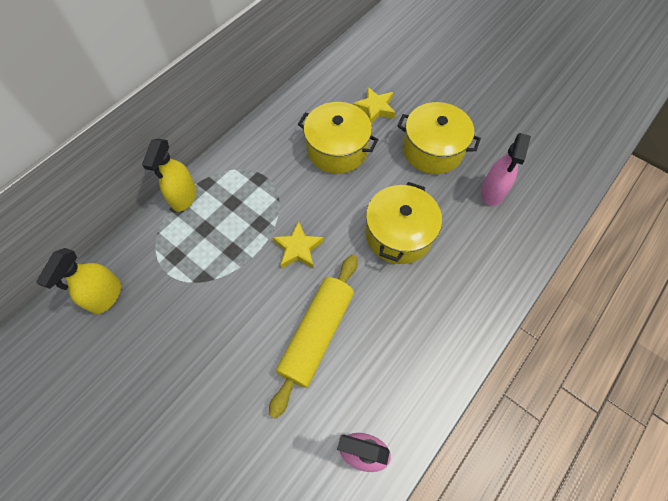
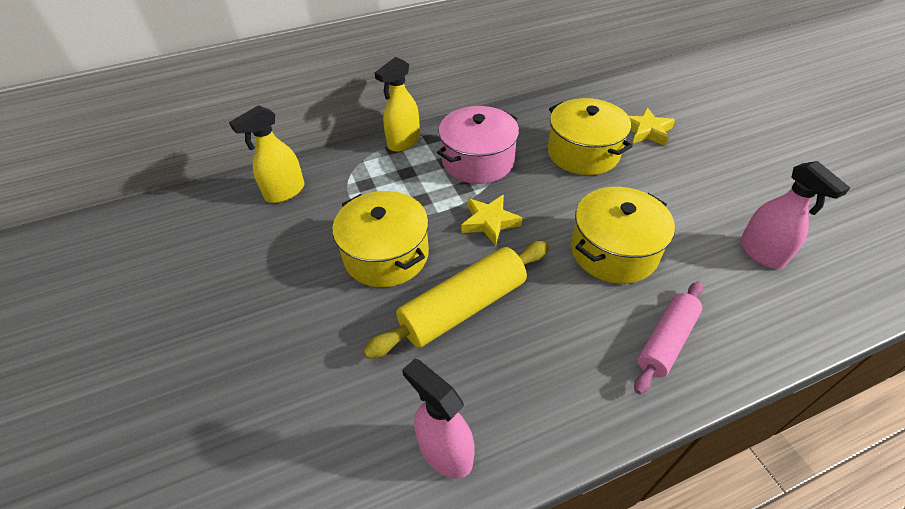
camera: 30 degrees right, 15 degrees down
yellow pot [397,102,481,174] -> yellow pot moved to [332,191,429,287]
pink spray bottle [481,133,531,206] -> pink spray bottle turned 75 degrees counterclockwise [740,161,850,269]
none -> pink pot [437,106,519,184]
none -> pink rolling pin [634,281,703,394]

